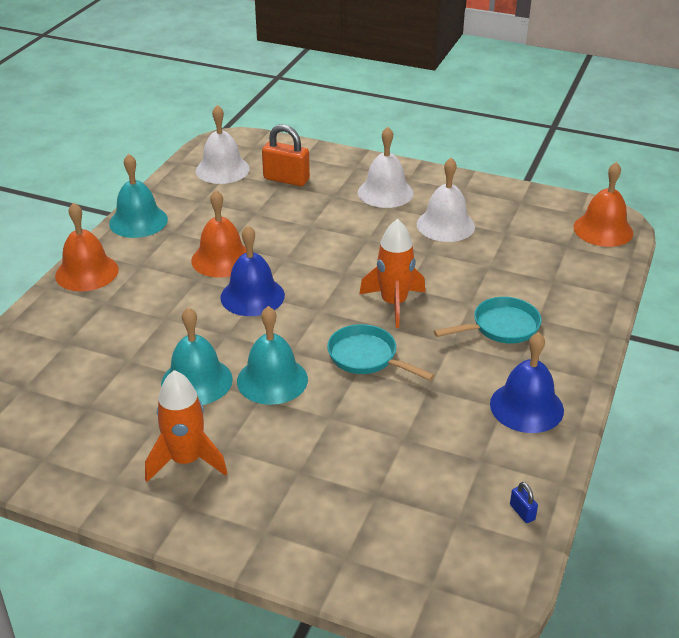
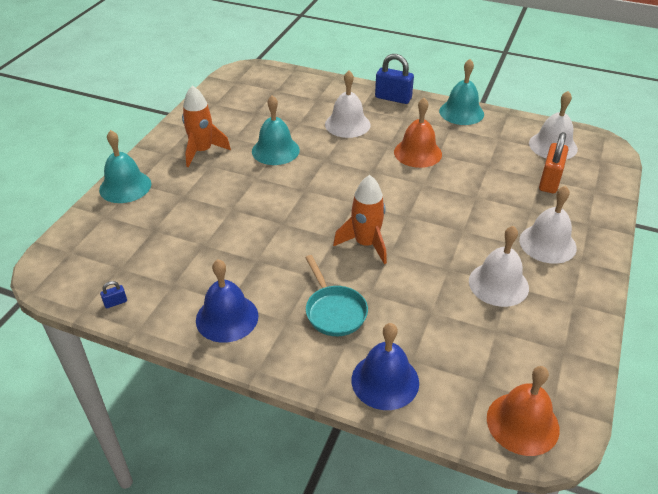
camera: 90 degrees right, 5 degrees up
orange bell [55,202,119,291] -> blue padlock [375,54,414,104]
blue bell [220,225,285,316] -> blue bell moved to [352,323,419,410]
turquoise bell [237,306,308,405] -> turquoise bell moved to [99,130,151,203]
turquoise pan [327,324,435,381] -> none
none -> white bell [325,71,371,138]

